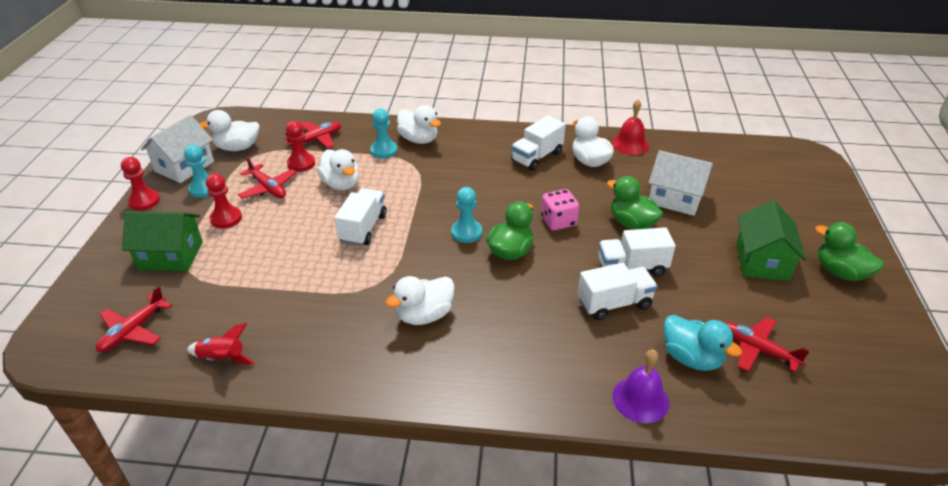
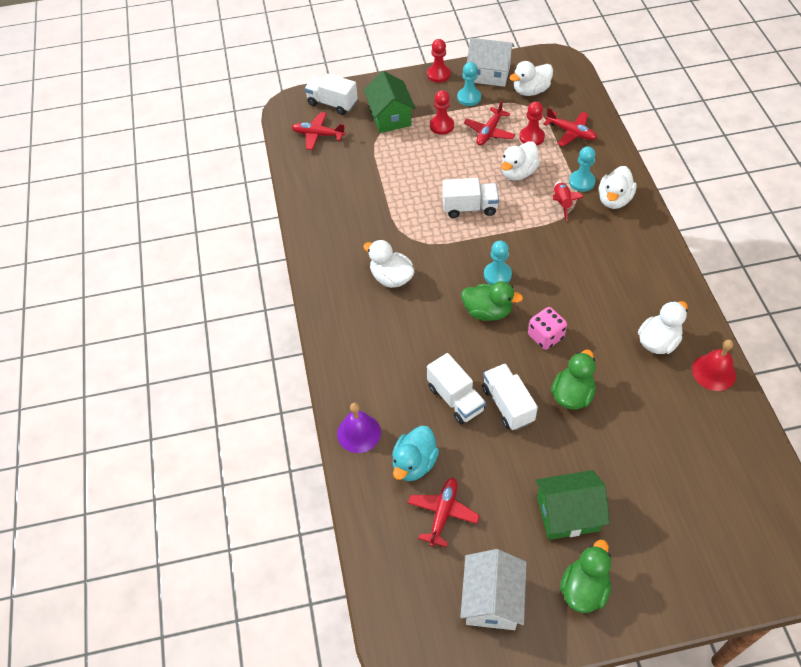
camera: 75 degrees right, 15 degrees up
red rocket [187,323,255,365] -> red rocket moved to [552,181,584,221]
white duck [200,110,260,151] -> white duck turned 90 degrees counterclockwise [510,61,553,96]
white truck [511,116,566,171] -> white truck moved to [305,74,358,115]
white house [648,150,713,216] -> white house moved to [460,549,527,630]

